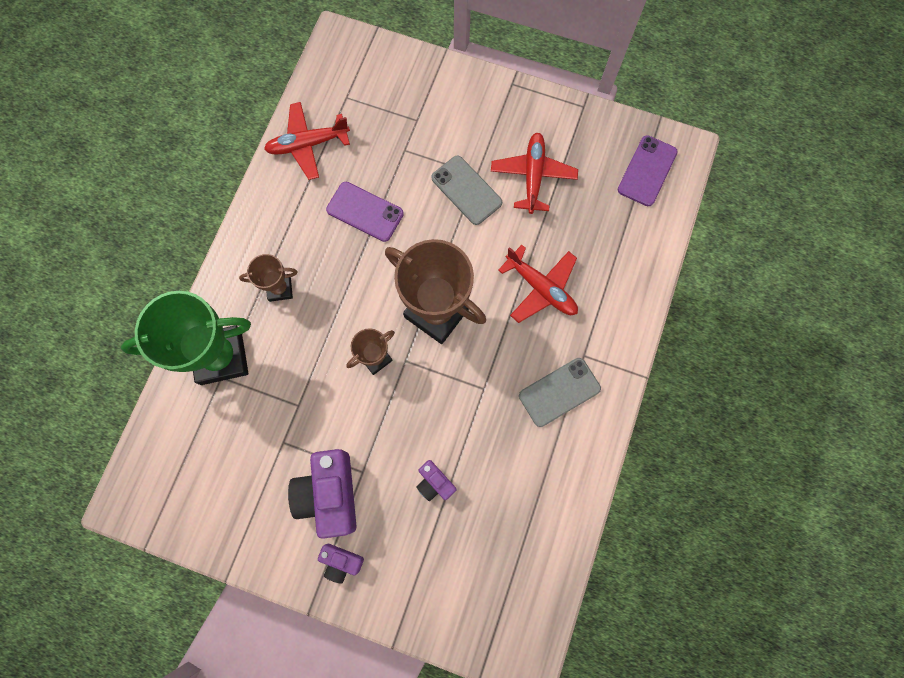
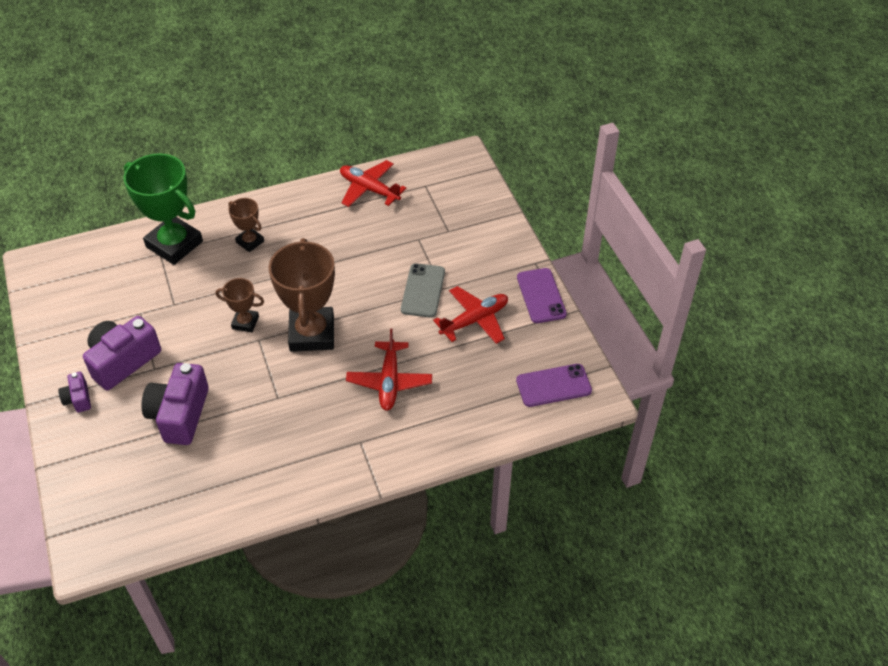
camera: 50 degrees right, 25 degrees down
purple phone [326,182,404,242] -> purple phone moved to [517,268,567,323]
purple camera [416,460,457,501] -> purple camera [141,363,209,445], size x1.98
grey phone [519,358,601,427] -> none

